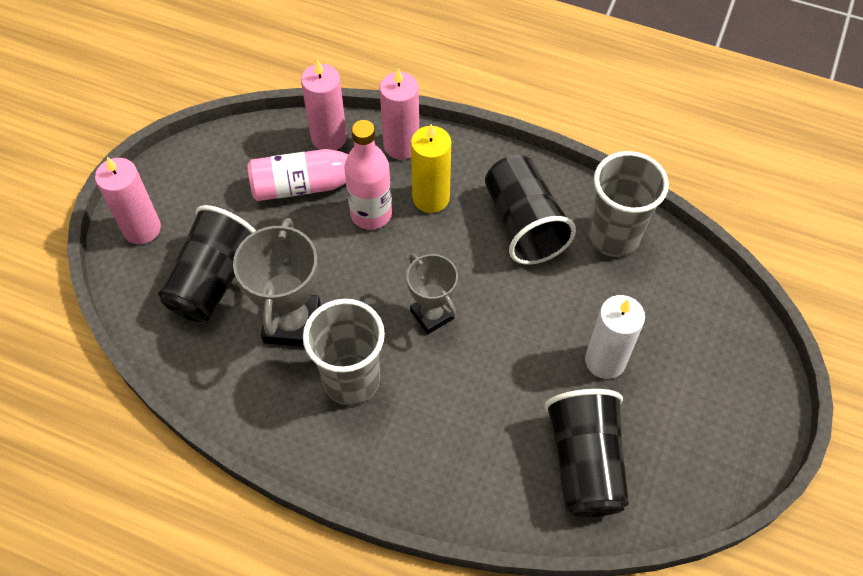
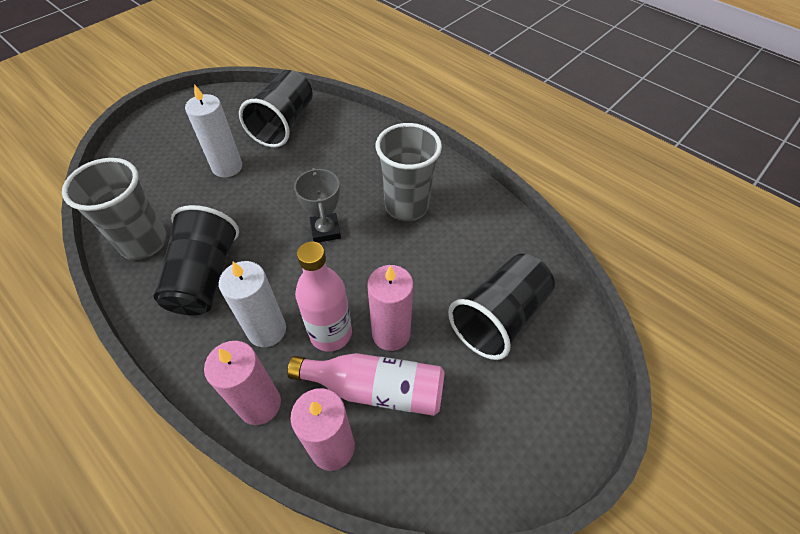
camera: 160 degrees left, 5 degrees down
pink candle [95,157,161,244] -> pink candle moved to [367,265,413,351]
grey trophy [233,218,321,347] -> none
yellow candle [411,124,451,213] -> white candle [219,261,286,347]

